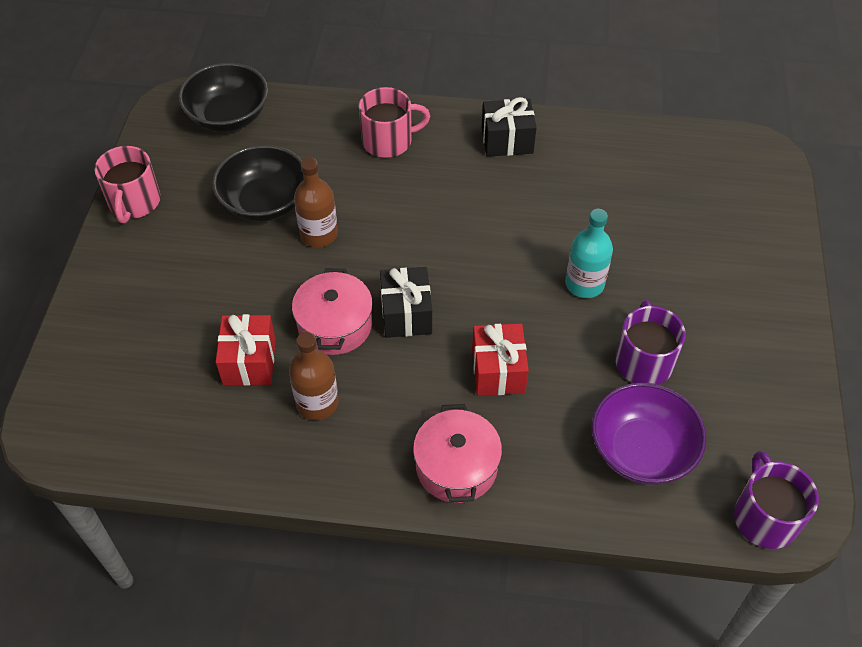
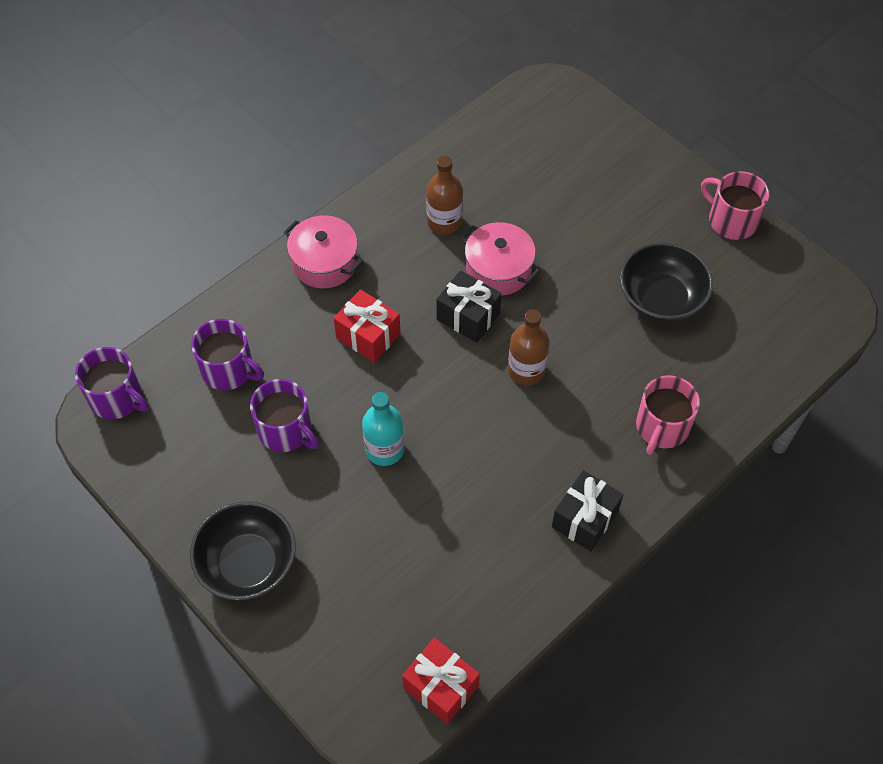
camera: 130 degrees right, 5 degrees up
black bowl [179,63,268,132] -> black bowl moved to [190,501,296,600]
red gift [216,314,276,385] -> red gift moved to [402,638,480,724]
brown bottle [294,158,338,247] -> brown bottle moved to [508,309,550,385]
purple bowl [592,383,706,485] -> purple mug [191,319,264,390]

